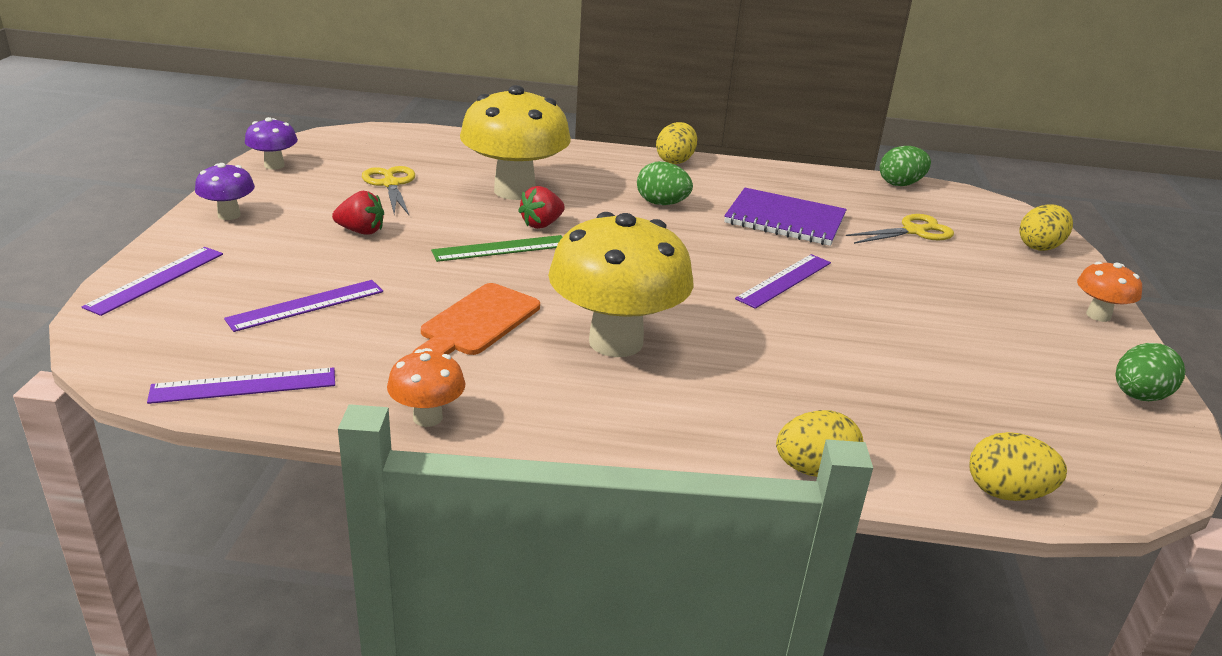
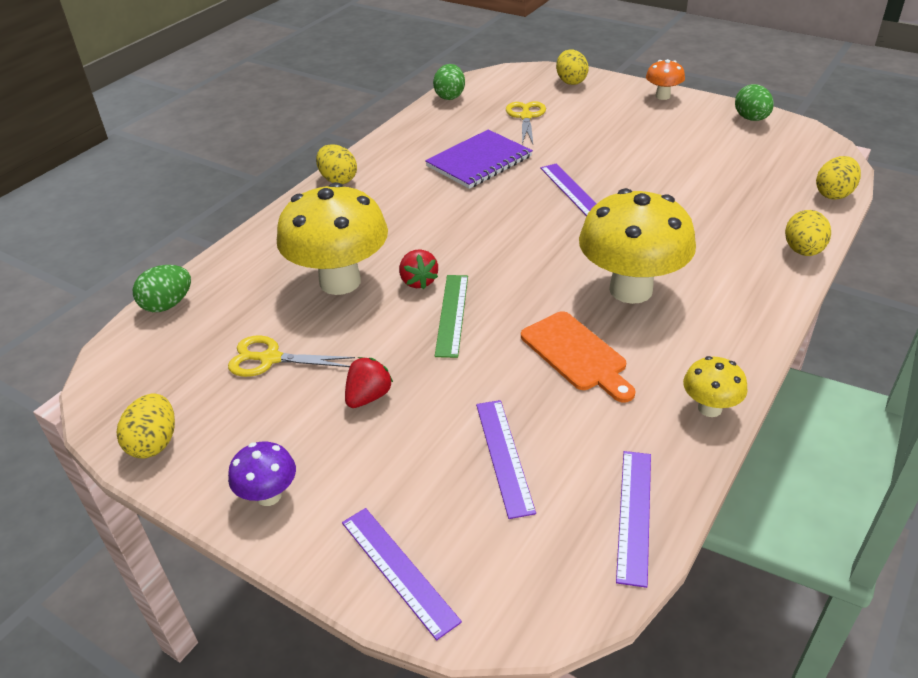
camera: 60 degrees left, 10 degrees up
purple mushroom [245,117,298,170] -> yellow egg [117,393,175,459]
orange mushroom [387,349,465,427] -> yellow mushroom [683,356,748,417]
green egg [637,161,693,205] -> green egg moved to [133,265,191,312]

